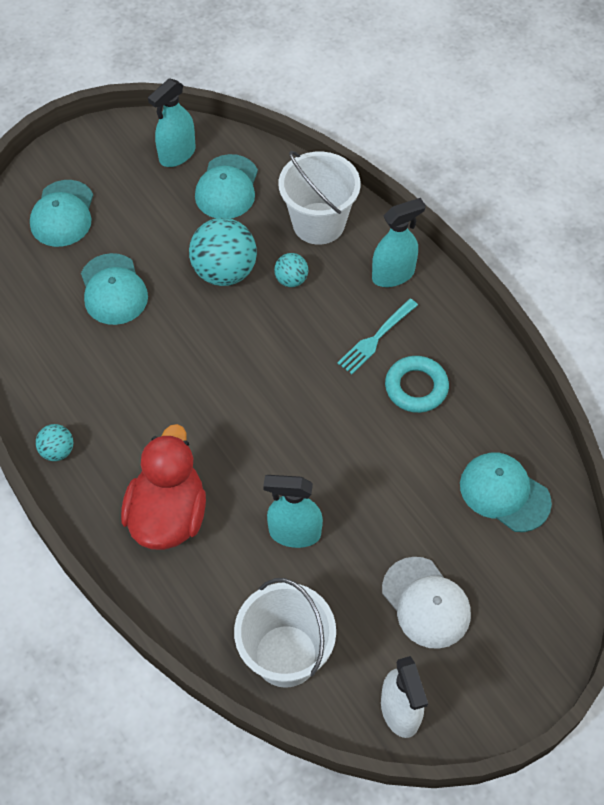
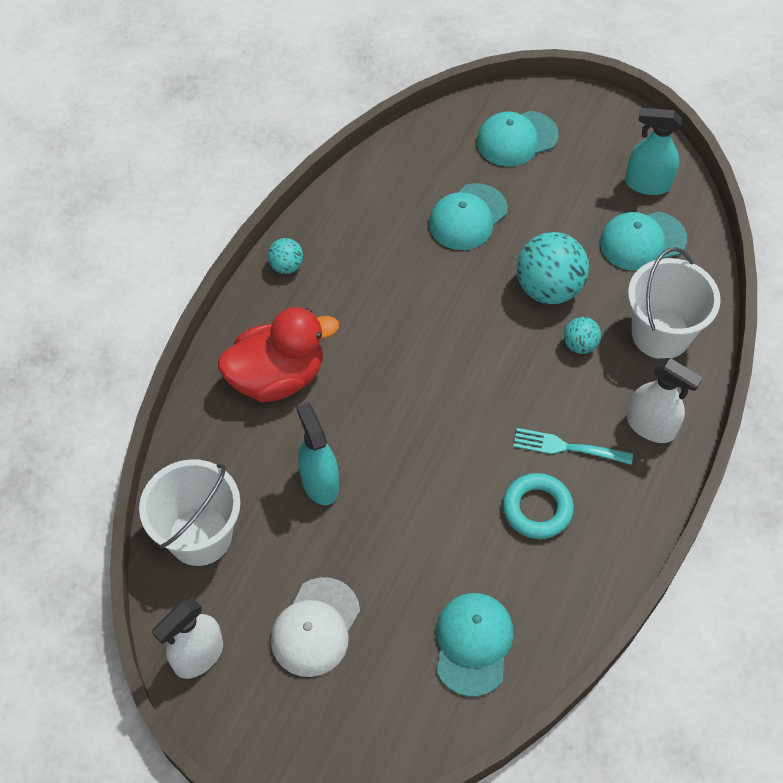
camera: 60 degrees right, 0 degrees up
turquoise spray bottle [372,198,426,287] -> white spray bottle [627,358,703,443]

